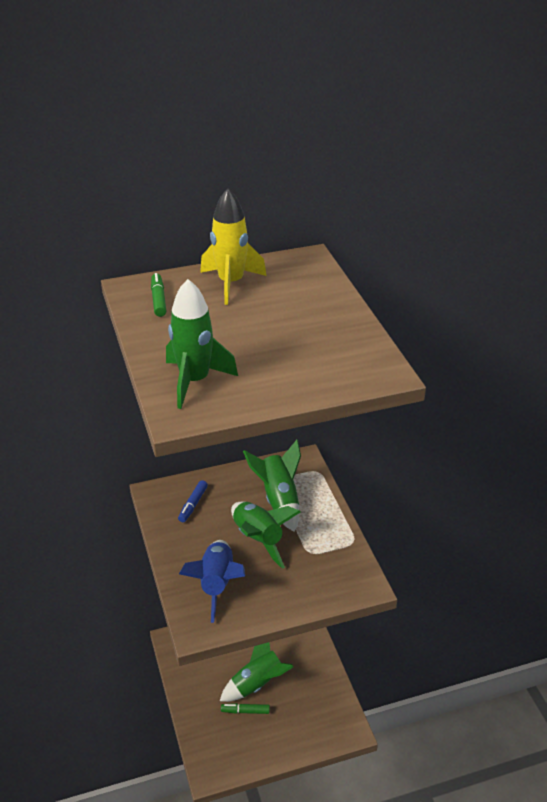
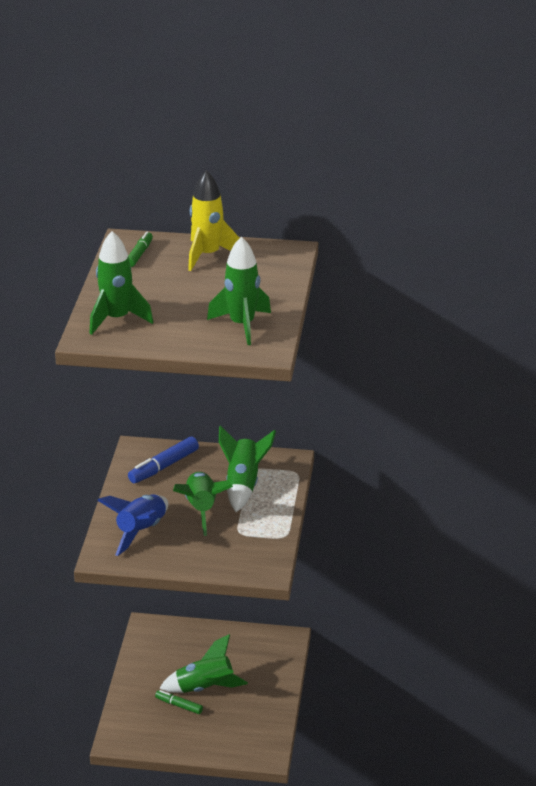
camera: 25 degrees right, 5 degrees down
blue marker [178,480,208,522] -> blue marker [128,437,199,483], size x1.59
none -> green rocket [207,237,271,345]

